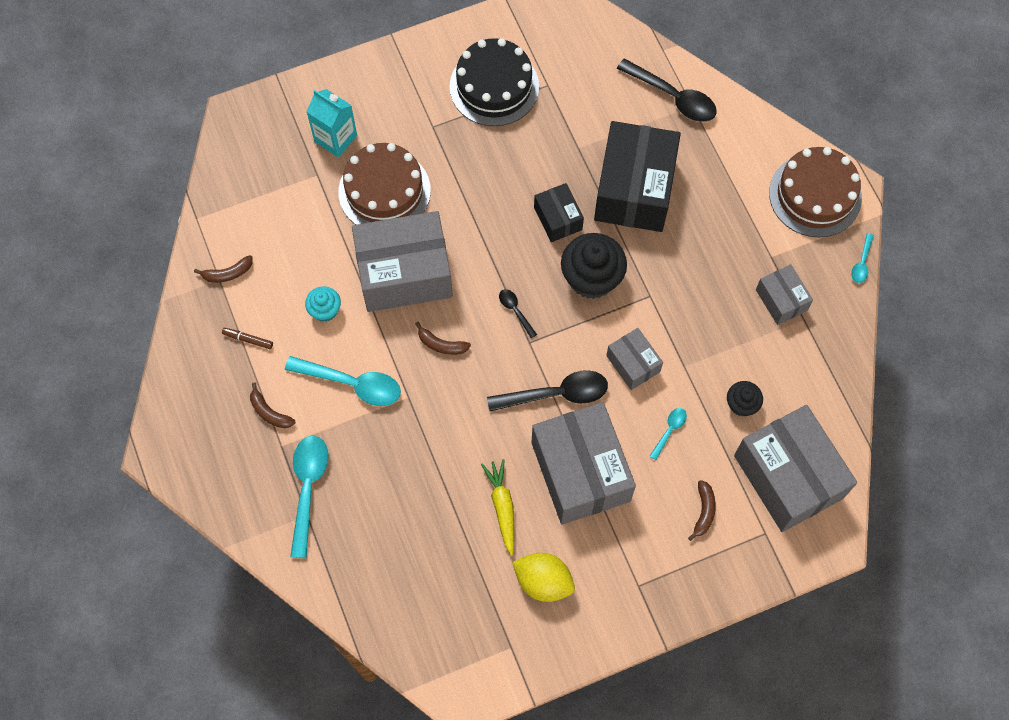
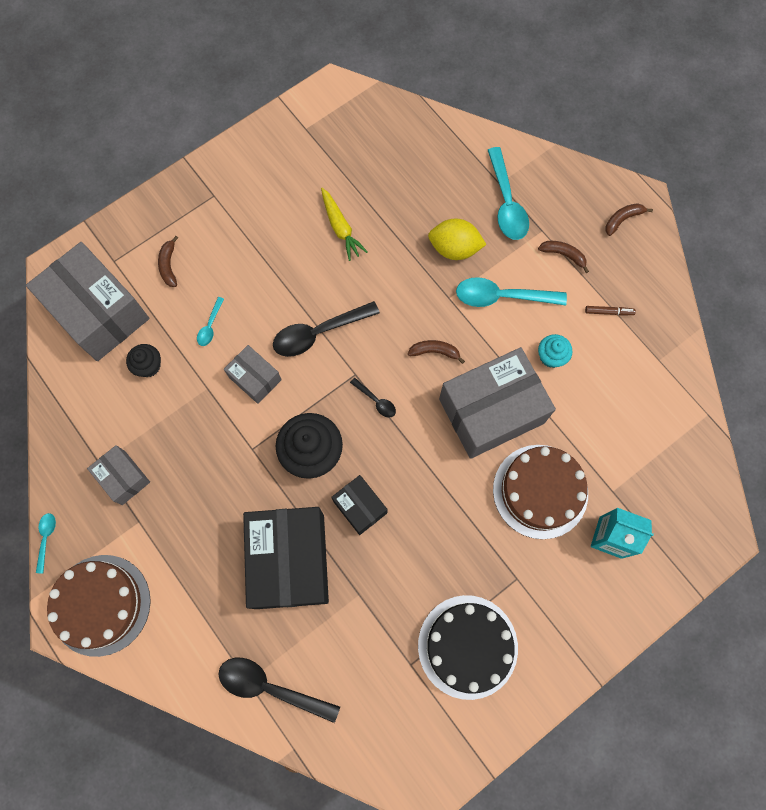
camera: 165 degrees right, 5 degrees up
brown banana [194,255,253,283] -> brown banana moved to [605,203,653,236]
yellow lemon [512,553,575,602] -> yellow lemon moved to [428,218,487,260]
grey box [531,402,636,525] -> none

